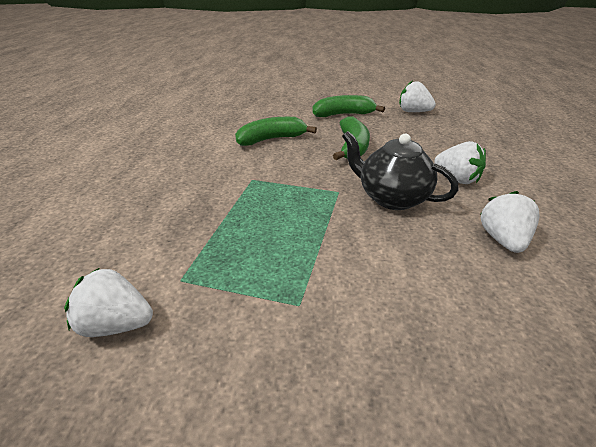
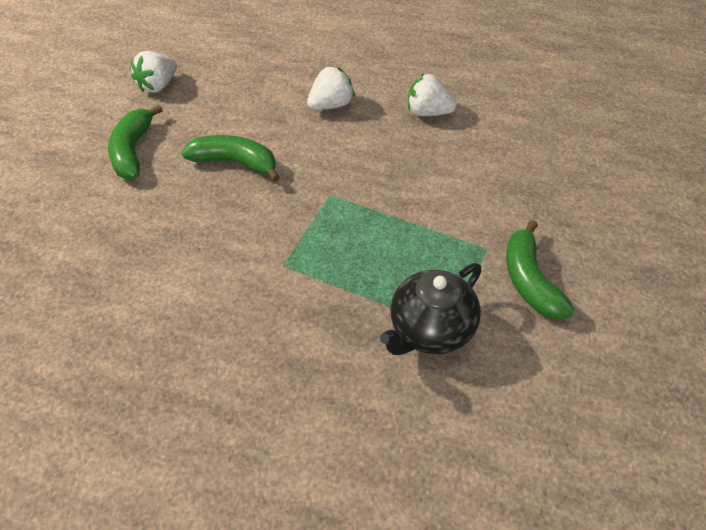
camera: 80 degrees left, 15 degrees up
white strawberry [64,267,153,337] -> none
green banana [235,117,317,146] -> green banana moved to [506,220,575,320]
black teapot [342,131,458,210] -> black teapot moved to [380,263,481,355]

